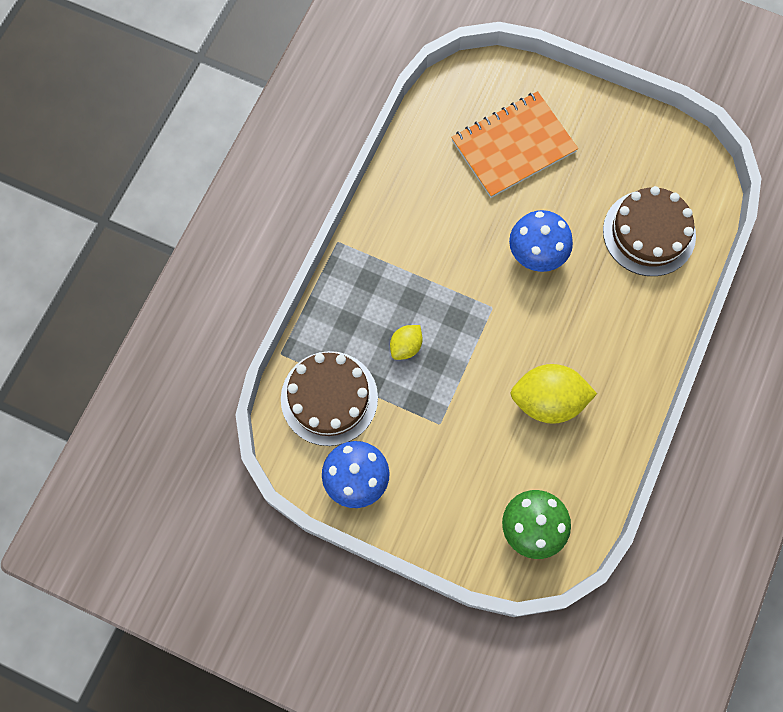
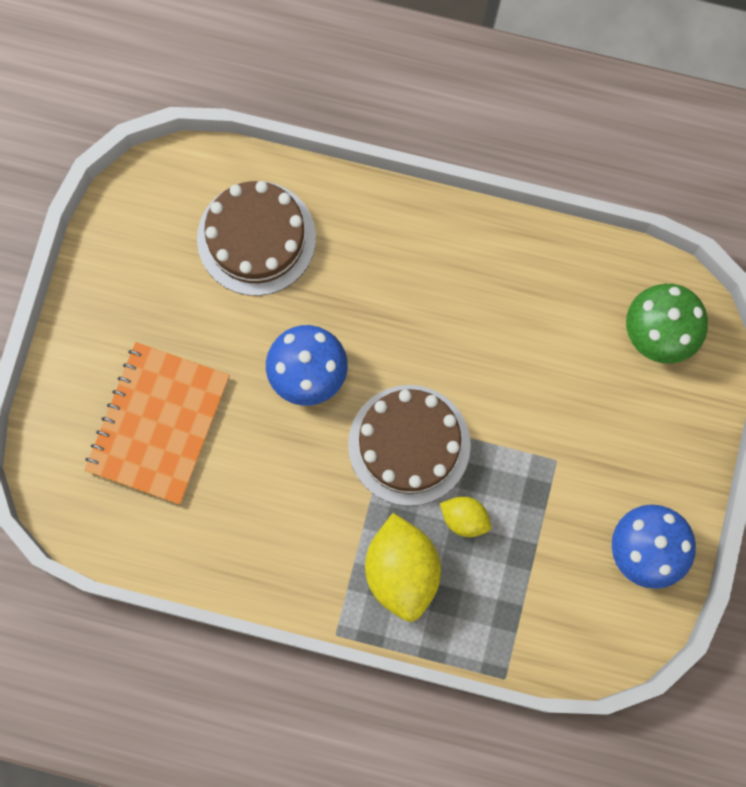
camera: 100 degrees left, 5 degrees up
brown cake [281,351,378,446] -> brown cake moved to [348,385,471,506]
orange notebook [451,91,578,198] -> orange notebook turned 60 degrees clockwise [84,342,230,504]
yellow lemon [510,364,597,424] -> yellow lemon moved to [365,513,441,622]

